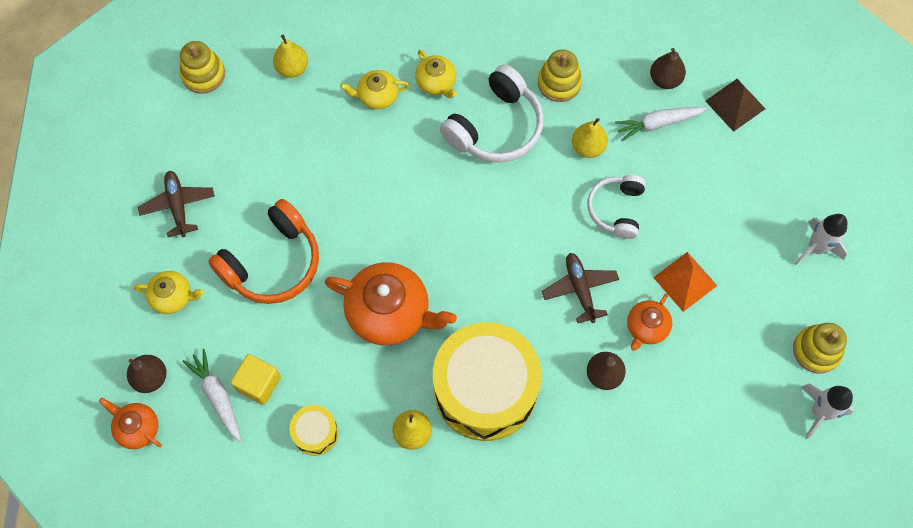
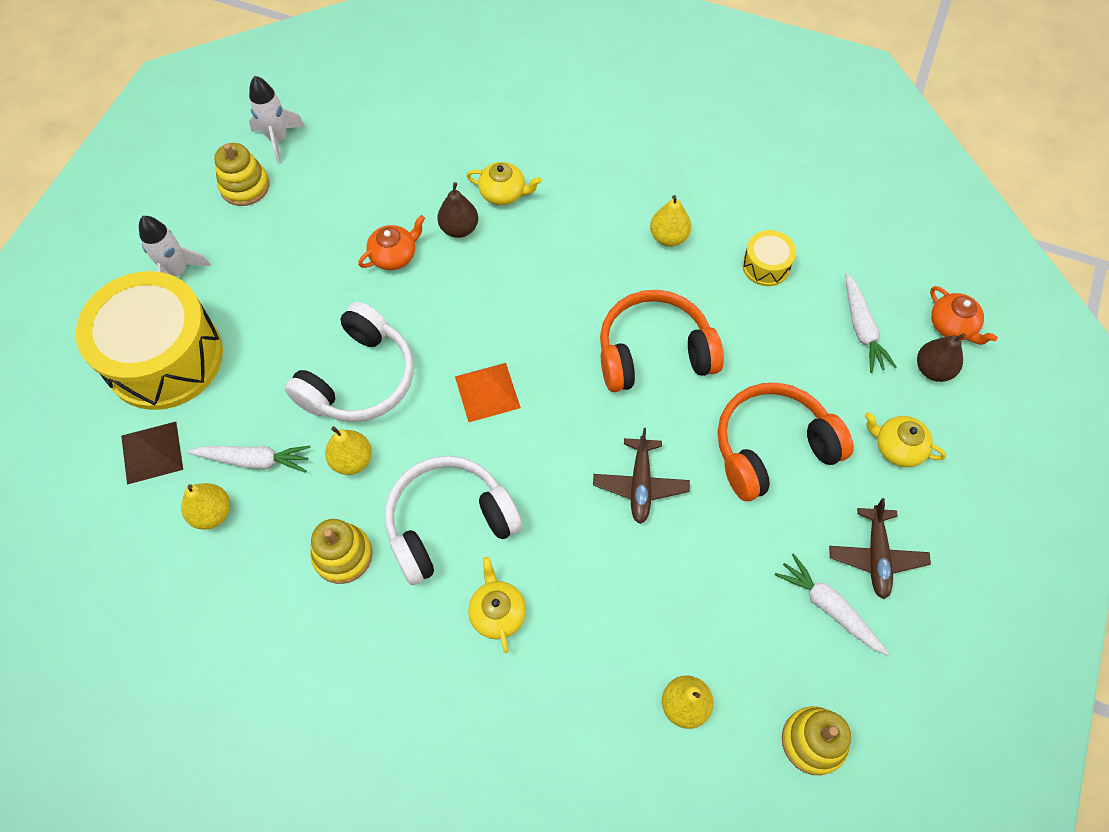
camera: 160 degrees left, 5 degrees down
yellow cube [230,354,281,405] -> none
orange teapot [325,262,457,345] -> orange headphones [600,290,724,392]
yellow teapot [340,70,409,109] -> yellow teapot moved to [466,162,542,205]
yellow drum [433,322,542,441] -> yellow drum moved to [76,271,223,410]
brown plane [542,253,619,323] -> brown plane moved to [593,428,690,524]
white headphones [587,175,646,239] -> white headphones [285,302,414,422], size x1.57
brown pear [650,48,686,89] -> yellow pear [181,483,230,530]
orange pyramid [653,252,717,312] -> orange pyramid moved to [455,363,521,422]
none -> white carrot [775,553,889,655]

